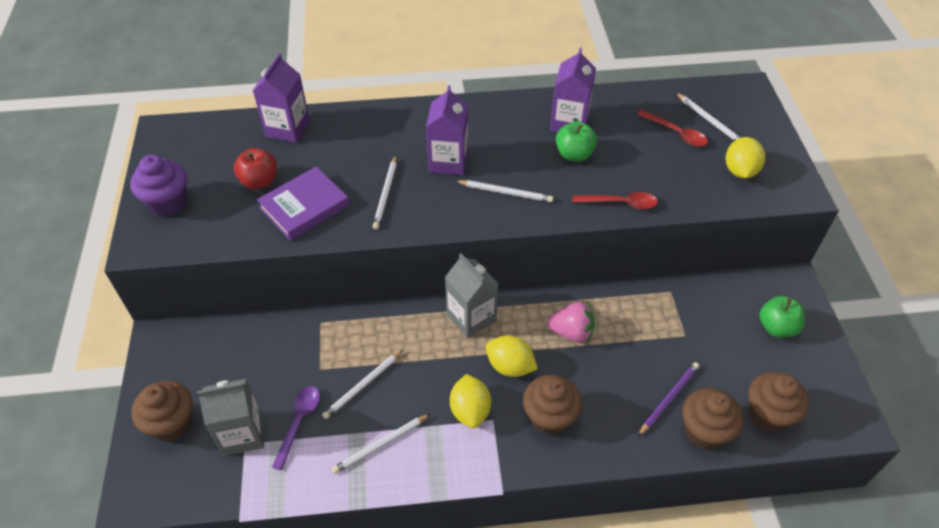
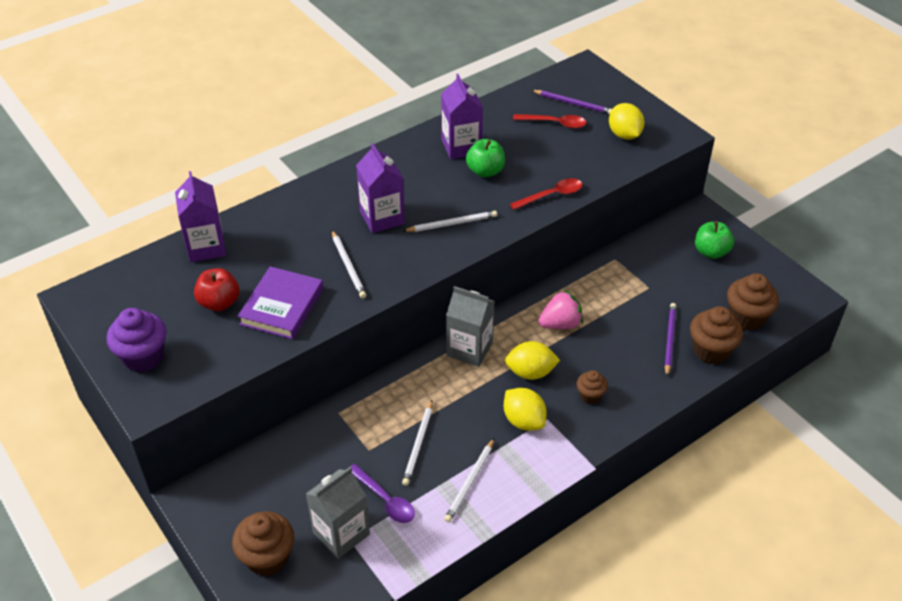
camera: 30 degrees left, 5 degrees down
purple spoon [272,386,320,470] -> purple spoon turned 150 degrees clockwise [350,464,415,523]
brown cupcake [523,375,582,435] -> brown cupcake [576,370,608,404], size x0.58
white pencil [676,93,741,141] -> purple pencil [532,90,612,114]

